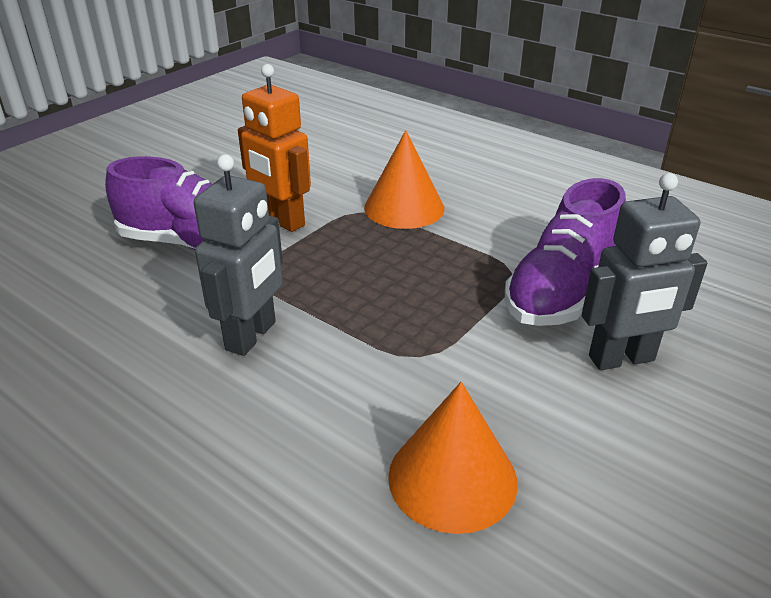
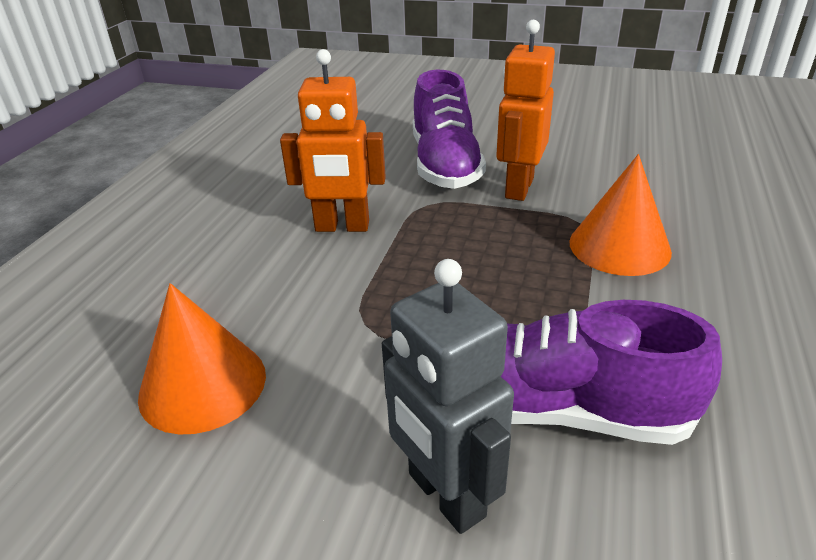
camera: 70 degrees right, 0 degrees up
grey robot [193,154,283,356] -> orange robot [280,49,386,232]

